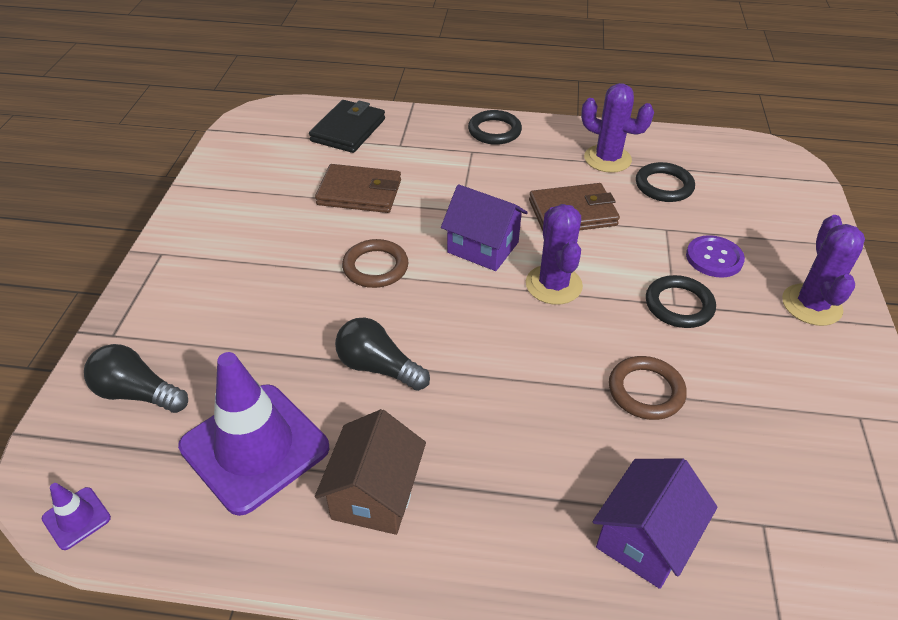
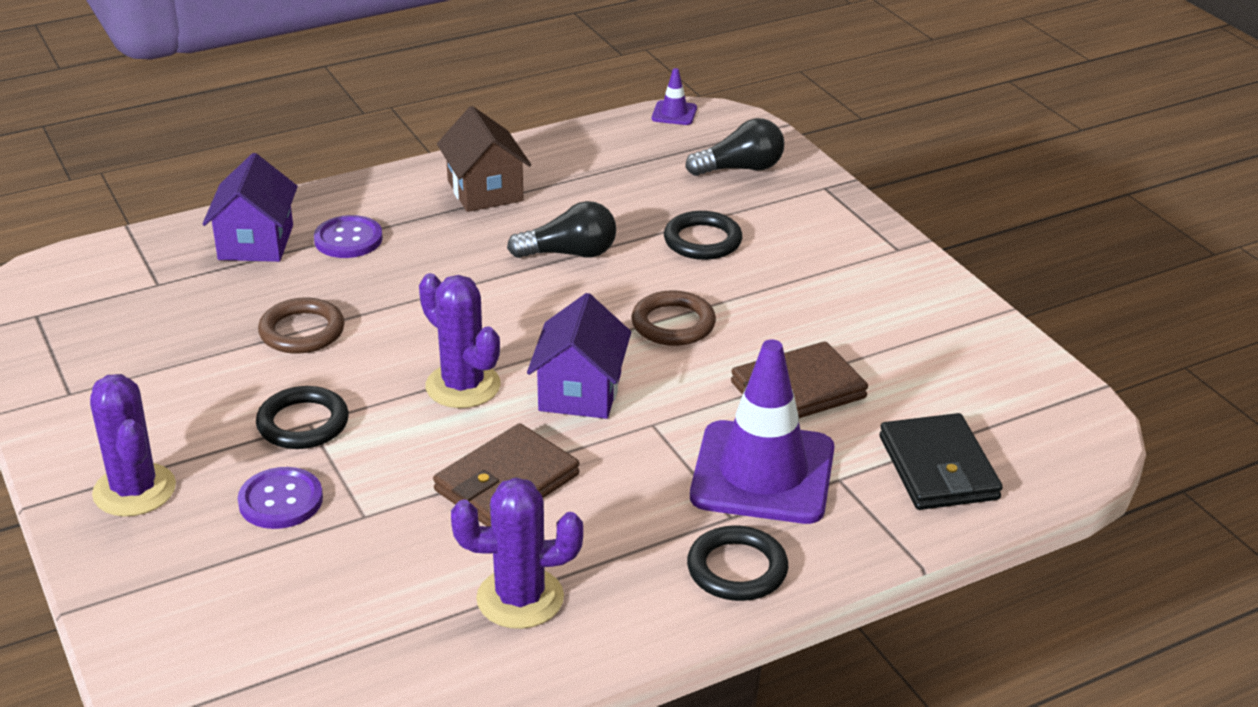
camera: 145 degrees right, 10 degrees down
purple traffic cone [178,352,329,516] -> purple traffic cone moved to [690,339,834,524]
purple house [441,184,528,271] -> purple house turned 75 degrees counterclockwise [527,293,631,419]
black ring [636,162,695,202] -> black ring moved to [664,211,742,260]
none -> purple button [314,215,383,258]

